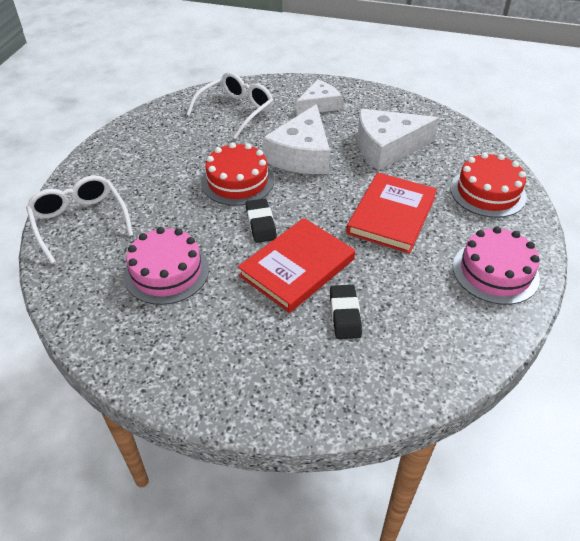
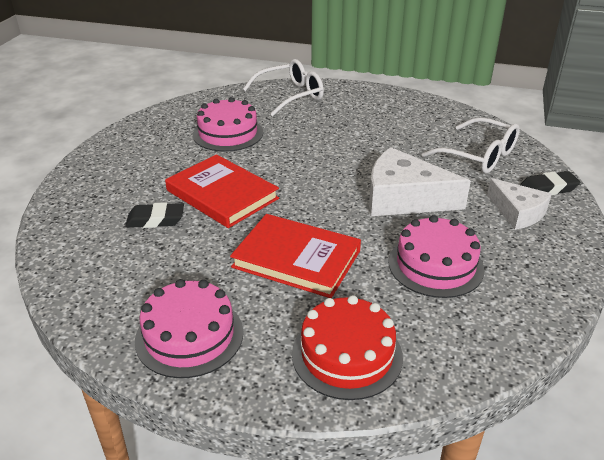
camera: 90 degrees right, 10 degrees down
red cake [201,142,274,206] -> none
black eraser [245,198,277,243] -> black eraser moved to [520,171,580,195]
white cheese [357,109,439,171] -> pink cake [388,215,485,298]

